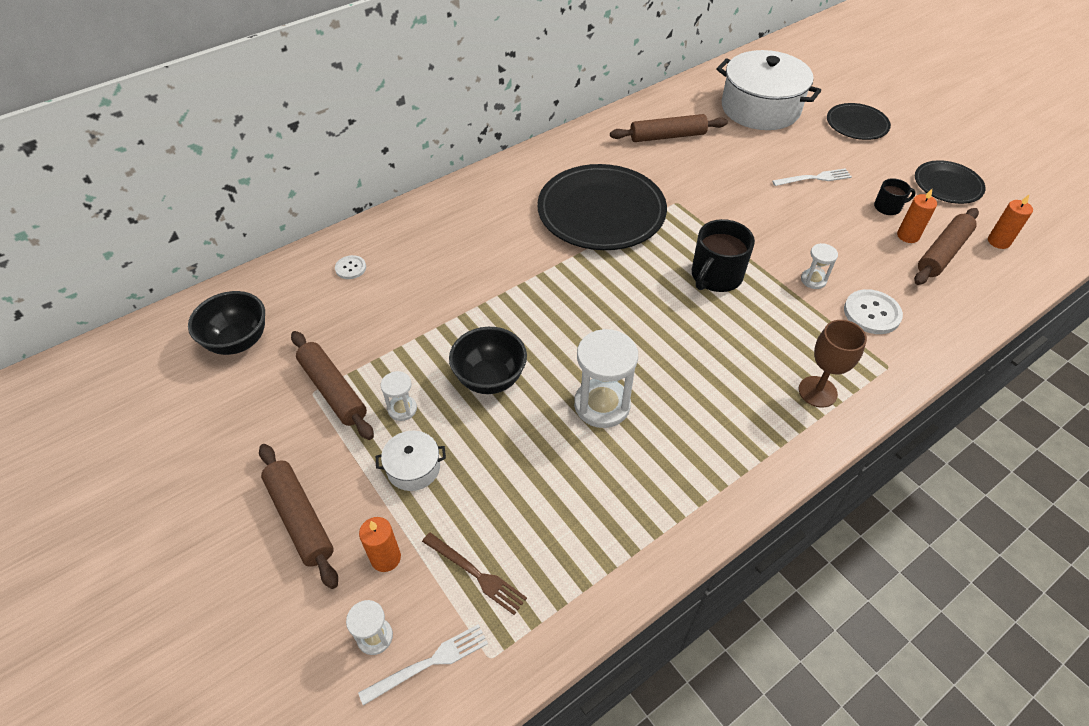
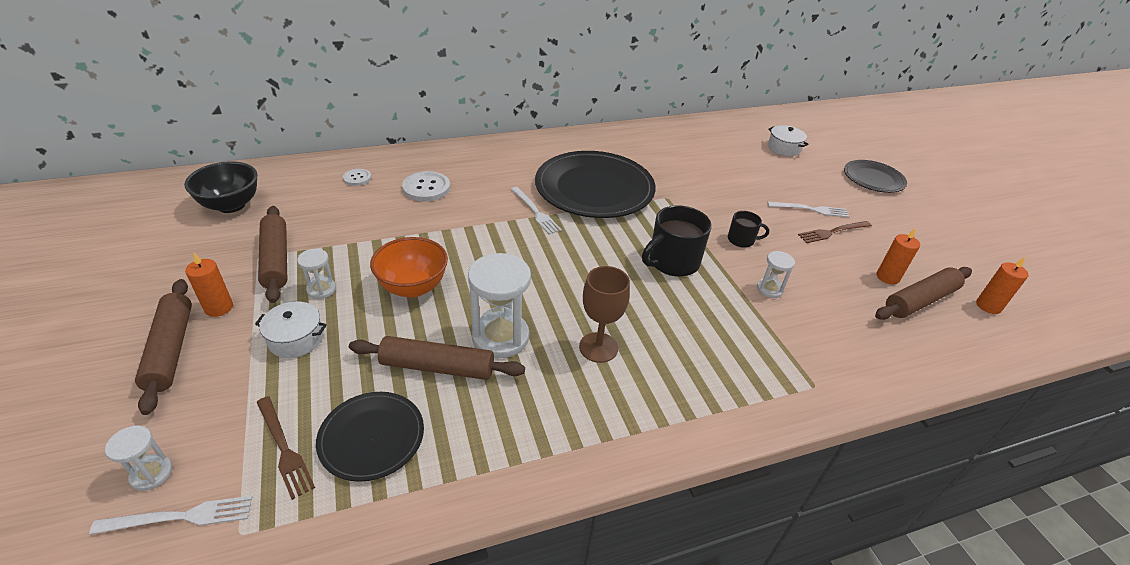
camera: 15 degrees right, 10 degrees down
orange candle [359,517,401,572] -> orange candle moved to [185,253,233,317]
black bowl [449,327,527,394] -> orange bowl [370,237,448,298]
brown rolling pin [610,114,728,142] -> brown rolling pin moved to [349,336,525,380]
white pot [717,50,821,130] -> white pot [768,125,808,156], size x0.45
brown goblet [799,320,867,407] -> brown goblet moved to [579,266,630,363]
white button [844,289,903,334] -> white button moved to [402,171,450,201]
black mug [874,178,916,215] -> black mug moved to [728,211,769,248]
black plate [915,160,986,204] -> black plate moved to [316,392,424,482]
none -> white fork [511,187,562,235]
none -> brown fork [798,221,872,243]

